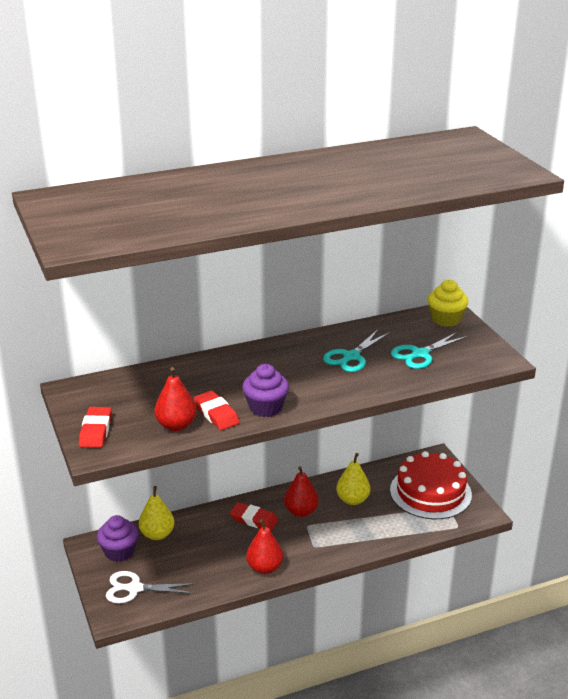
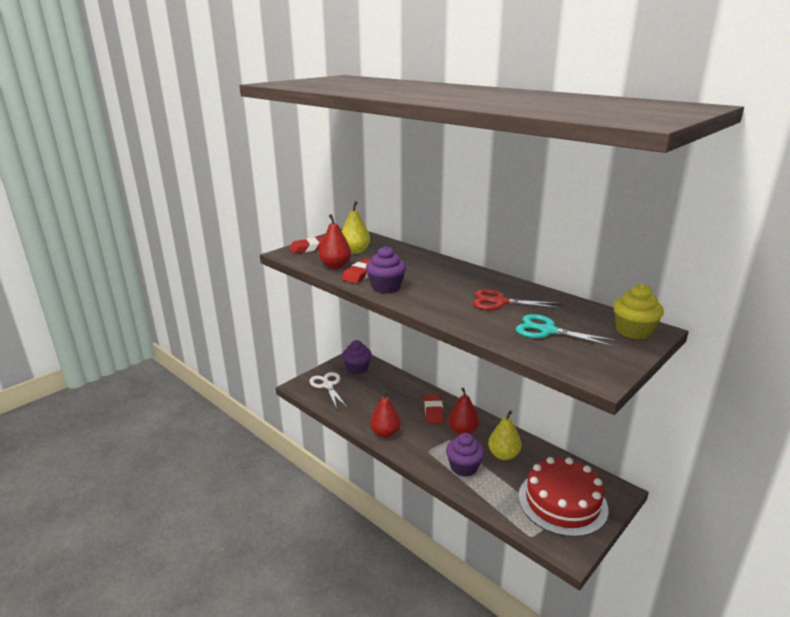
camera: 65 degrees right, 5 degrees down
yellow pear [139,486,175,540] -> yellow pear moved to [342,201,370,254]
turquoise scissors [323,330,390,372] -> red scissors [473,289,562,310]
none -> purple cupcake [446,433,484,477]

